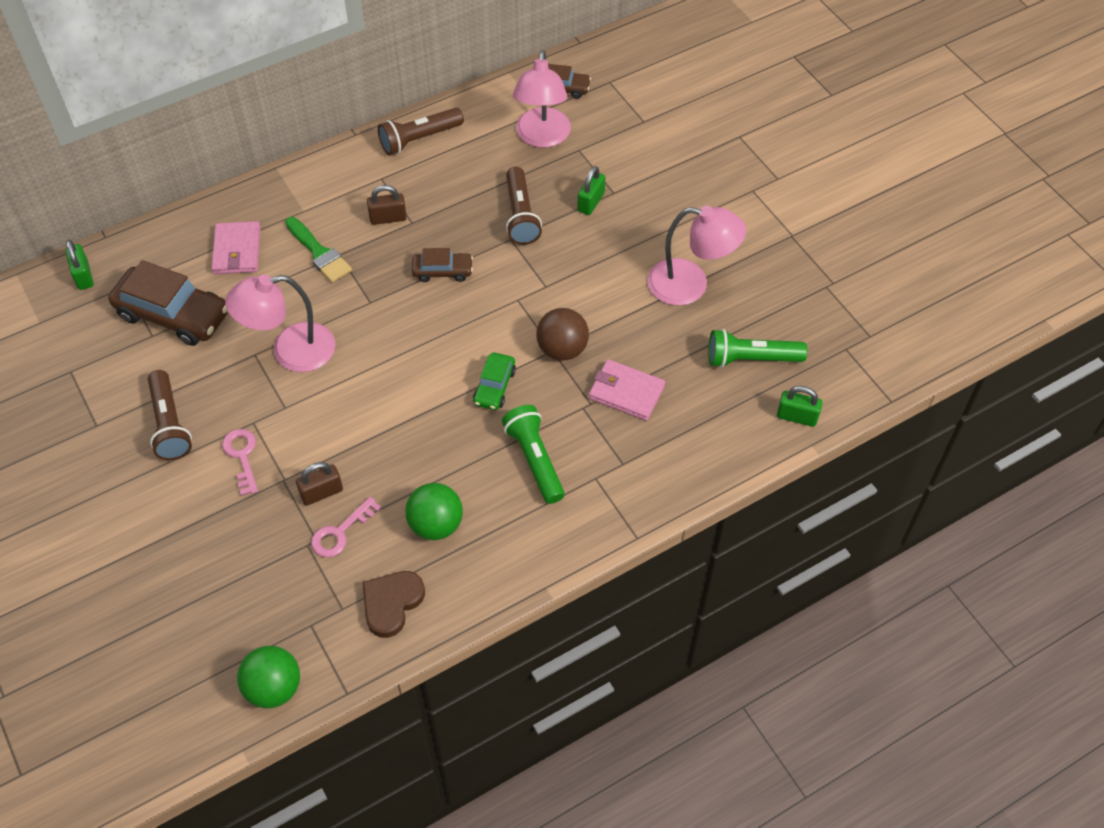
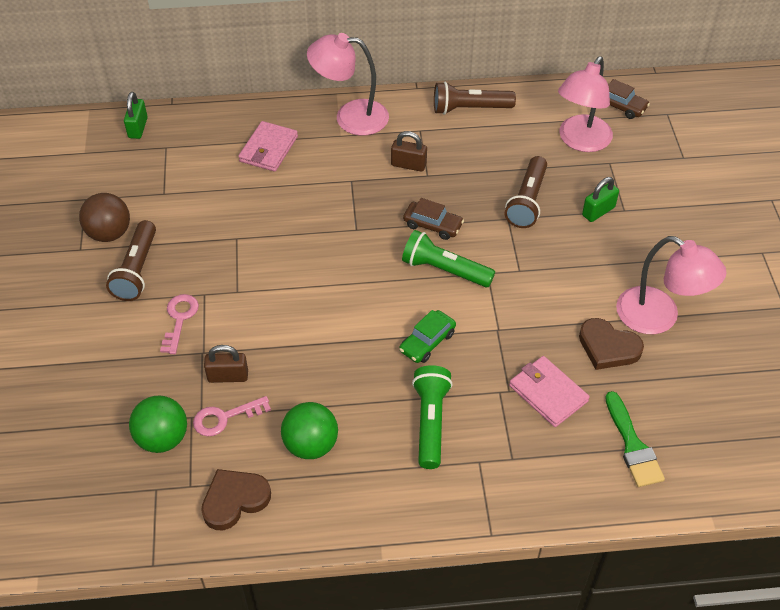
camera: 25 degrees right, 5 degrees down
brown car [108,260,228,346] -> none
pink lamp [225,275,335,372] -> pink lamp moved to [307,33,389,136]
green ball [237,646,300,708] -> green ball moved to [129,395,187,453]
green brush [285,217,352,283] -> green brush moved to [605,391,665,487]
brown ball [536,308,589,361] -> brown ball moved to [79,193,130,242]
green flashlight [708,329,807,368] -> green flashlight moved to [402,230,495,287]
green padlock [777,386,822,427] -> none
none -> brown heart [579,318,644,370]

